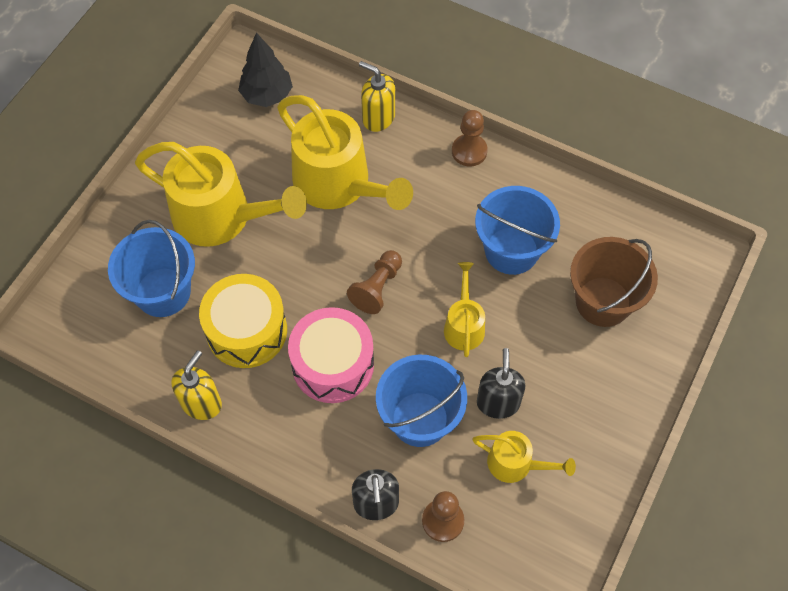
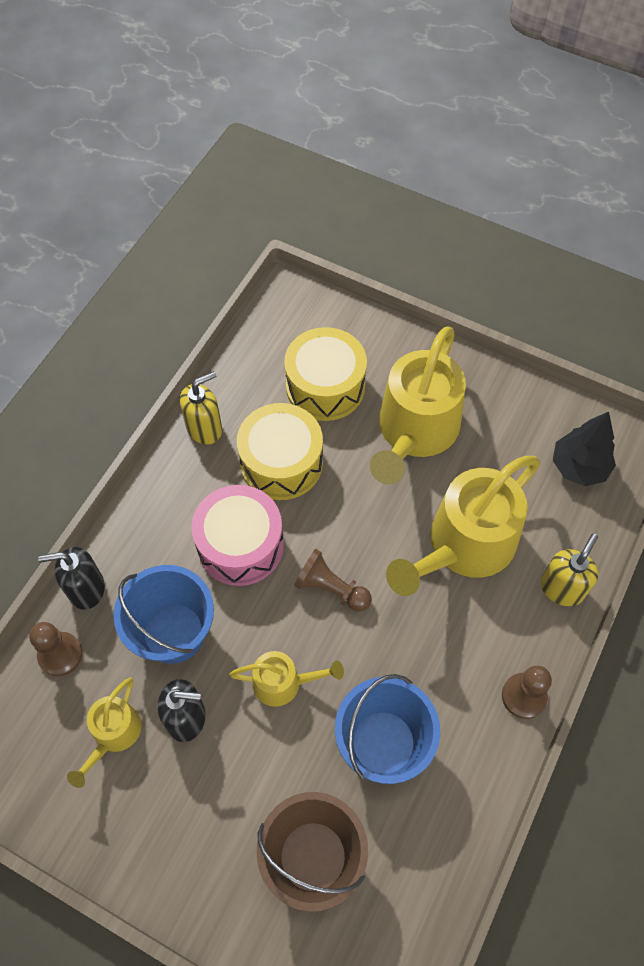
camera: 90 degrees right, 0 degrees up
blue bucket [108,220,195,317] -> yellow drum [284,327,367,421]
yellow soap dispenser [171,350,222,420] -> yellow soap dispenser turned 60 degrees counterclockwise [180,371,222,445]

